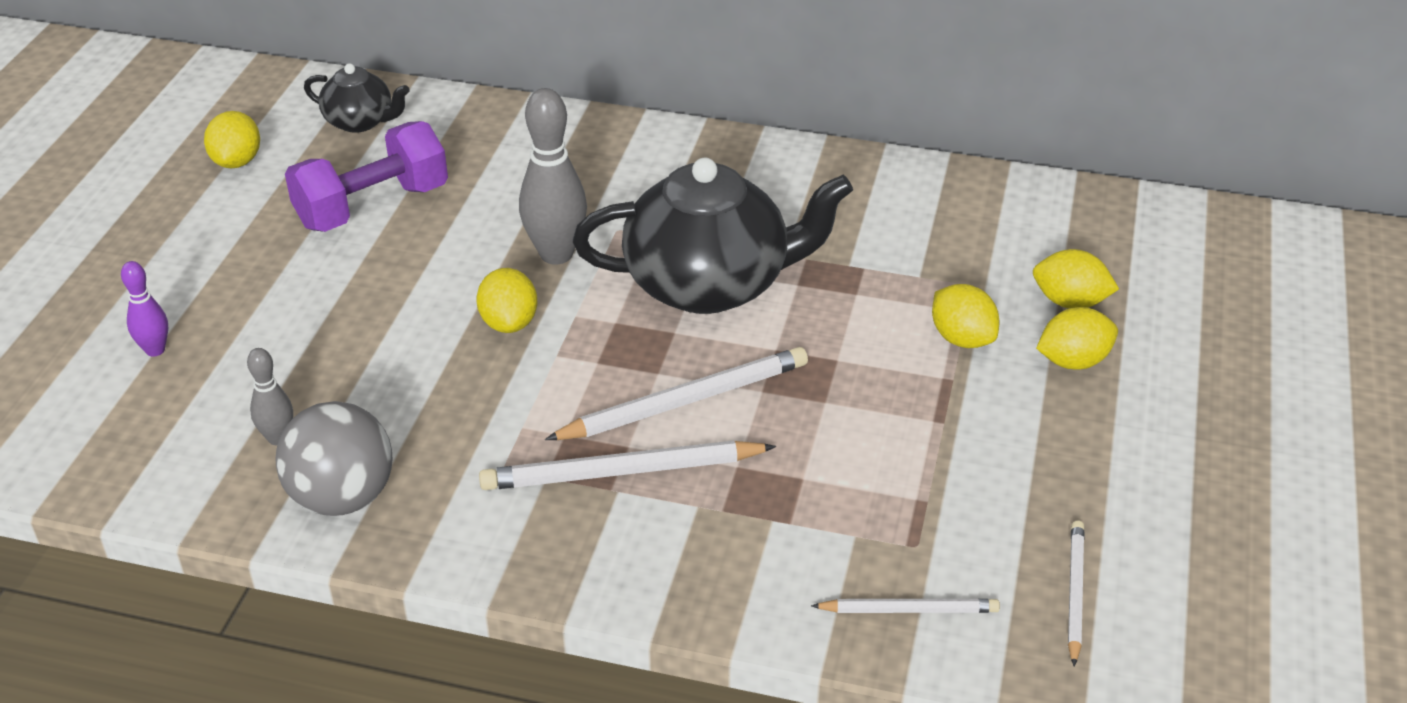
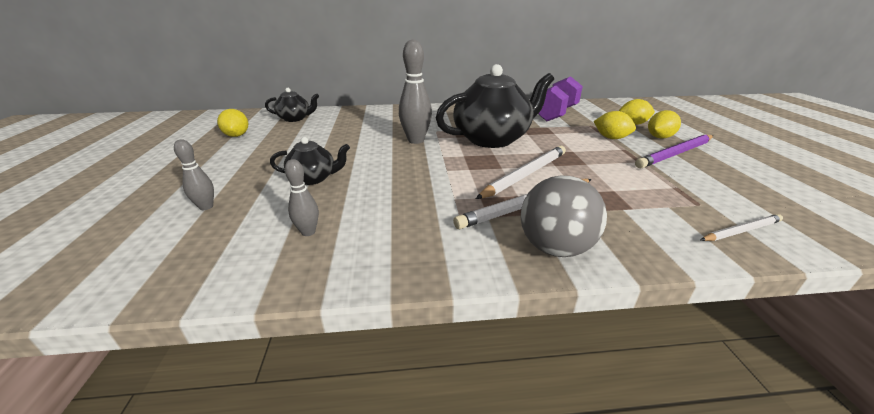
camera: 20 degrees left, 10 degrees down
purple bowling pin [121,261,168,357] -> grey bowling pin [174,139,214,210]
grey ball [275,401,393,516] -> grey ball moved to [521,175,607,257]
purple dumbbell [285,121,448,232] -> purple dumbbell moved to [538,76,583,122]
yellow lemon [476,268,538,333] -> none
white pencil [1068,520,1085,666] -> none
none -> black teapot [270,137,350,185]
none -> purple pencil [635,135,713,168]

